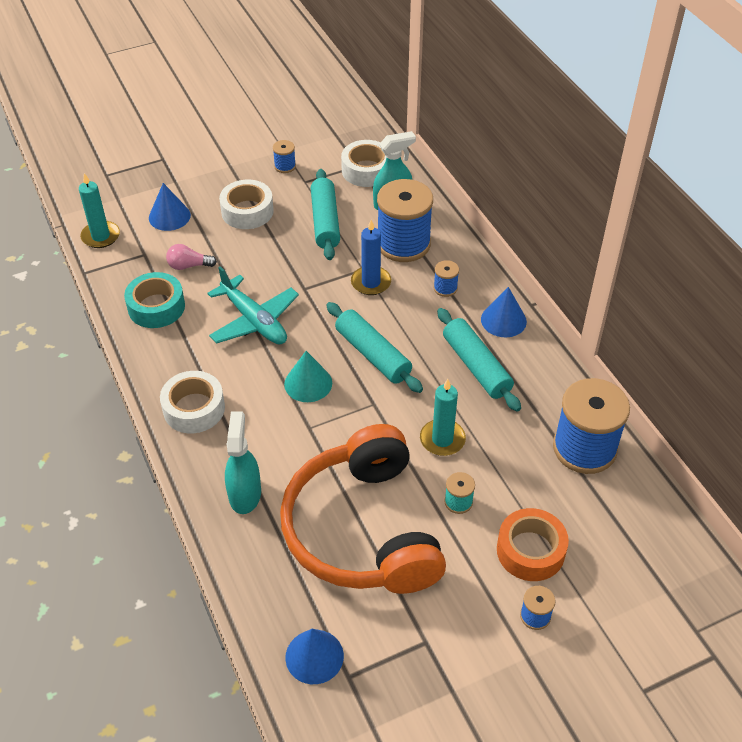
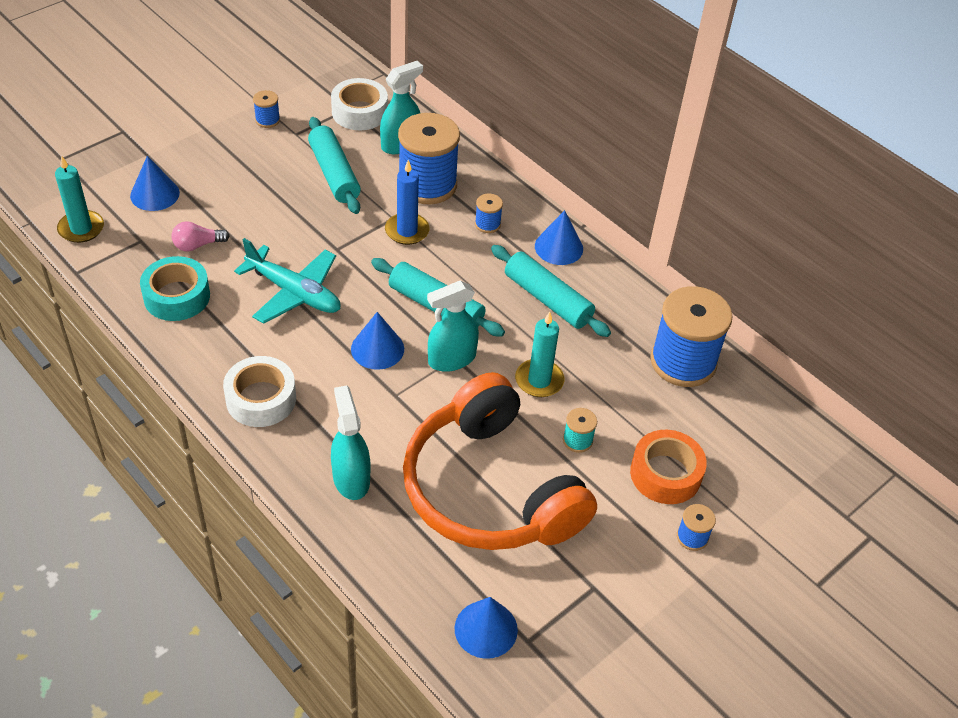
camera: 20 degrees left, 0 degrees up
white tape [219,180,274,229] -> none
turquoise cone [284,351,332,402] -> blue cone [351,312,404,370]
none -> turquoise spray bottle [427,281,479,372]

